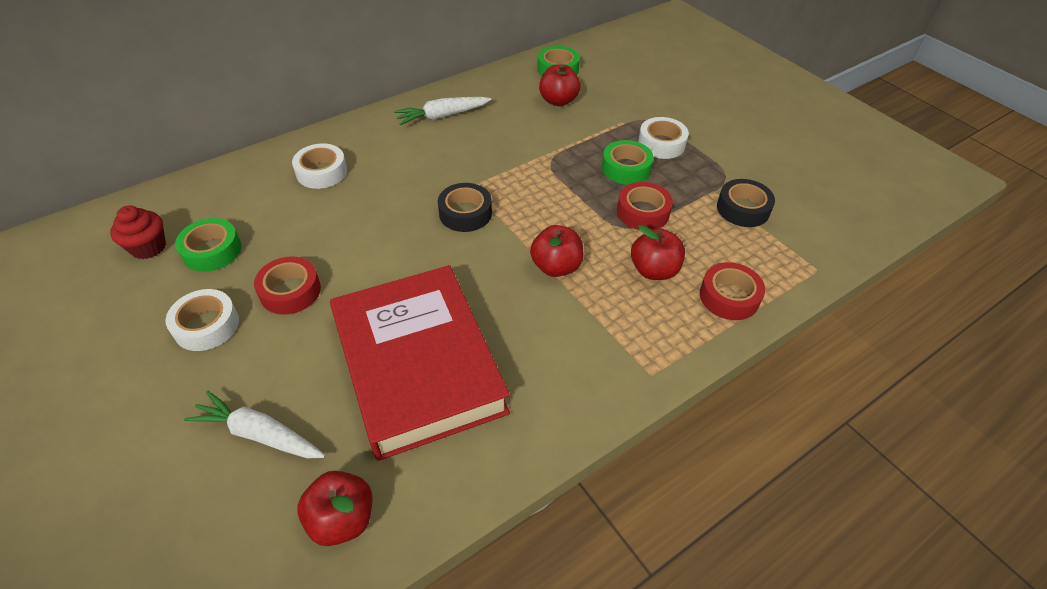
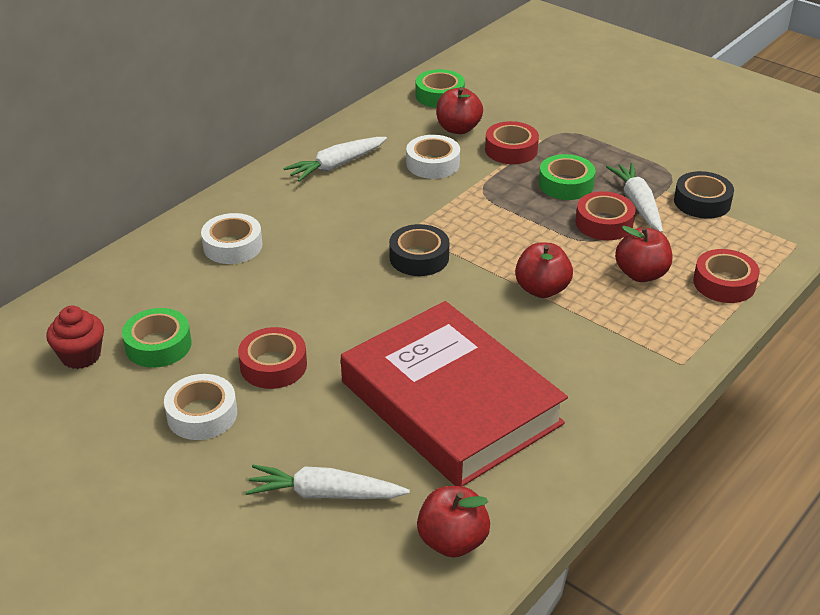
camera: 15 degrees left, 10 degrees down
white tape [638,117,689,159] -> white tape moved to [406,135,460,179]
none -> red tape [485,121,539,164]
none -> white carrot [606,163,663,232]

